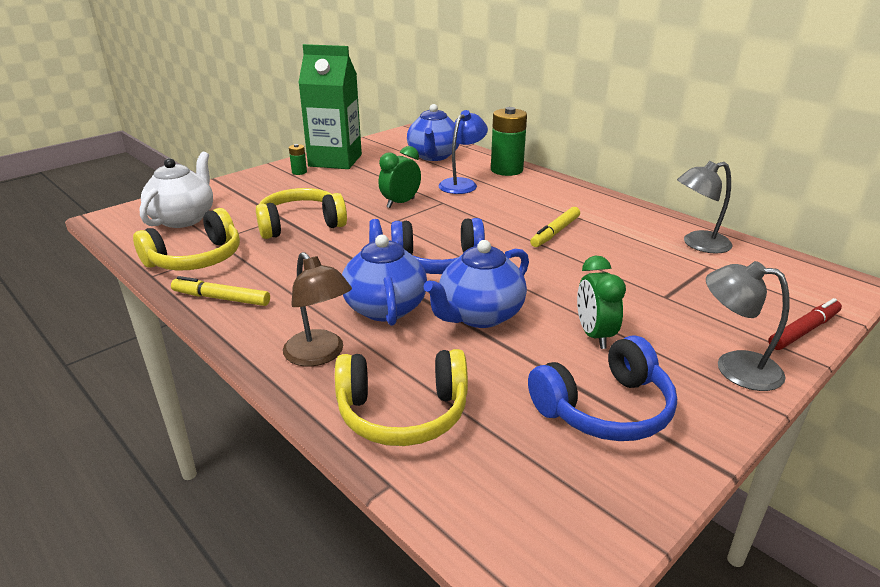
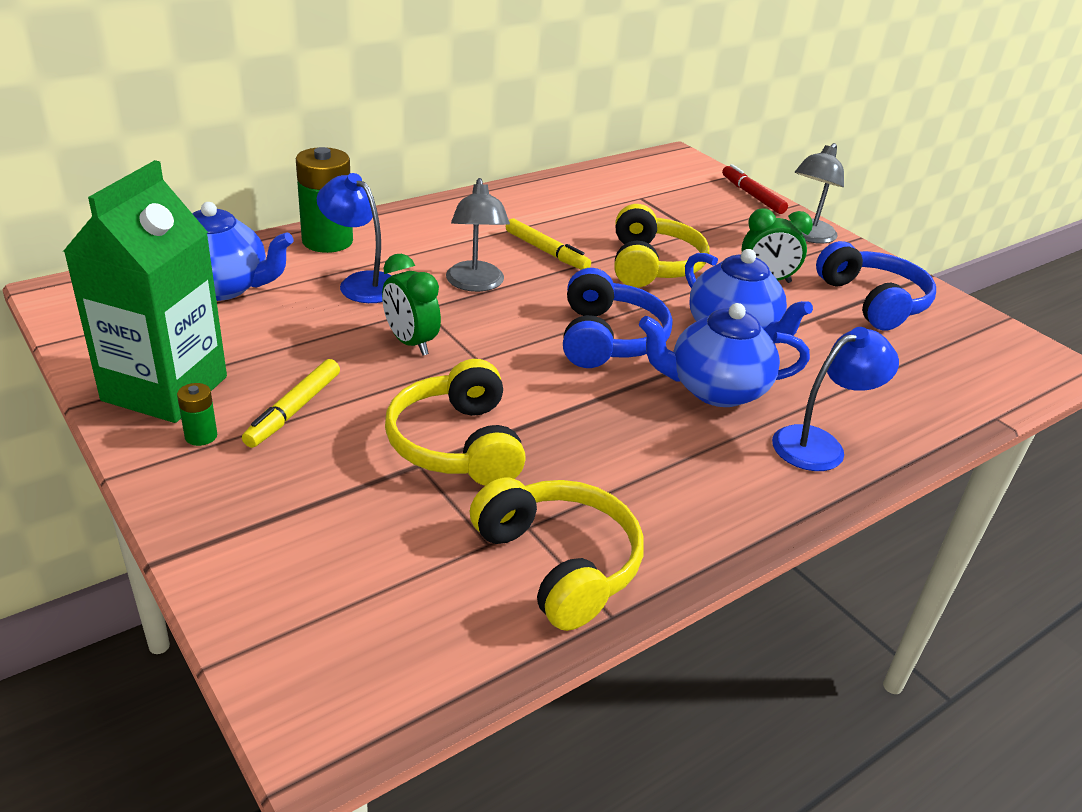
camera: 85 degrees left, 5 degrees up
white teapot [140,152,213,228] -> none
yellow marker [171,276,270,306] -> yellow marker moved to [242,359,340,448]
brown lamp [283,252,352,366] -> blue lamp [772,327,899,471]
yellow headphones [335,349,468,446] -> yellow headphones moved to [615,204,710,287]
grey lamp [677,161,732,253] -> grey lamp moved to [446,178,510,292]

